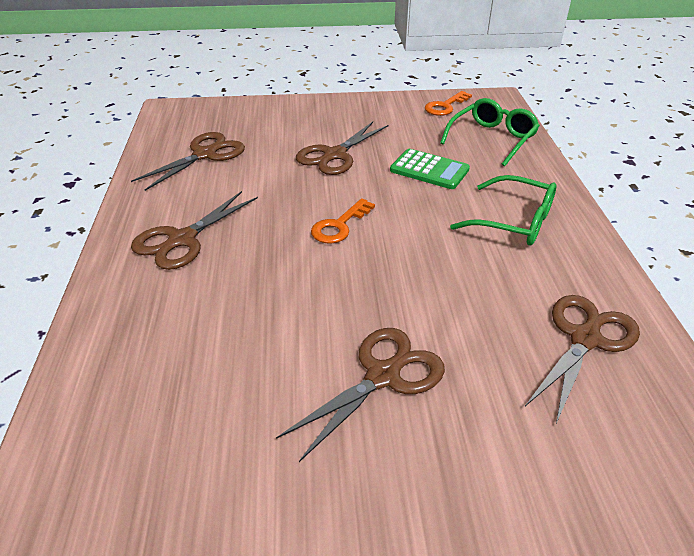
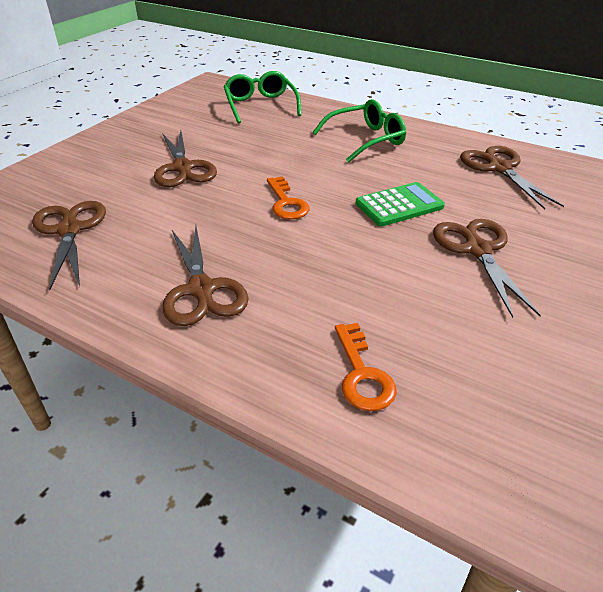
camera: 55 degrees left, 0 degrees up
green calculator [390,149,470,189] -> green calculator moved to [356,182,445,226]
orange key [425,91,472,116] -> orange key moved to [335,323,397,411]

